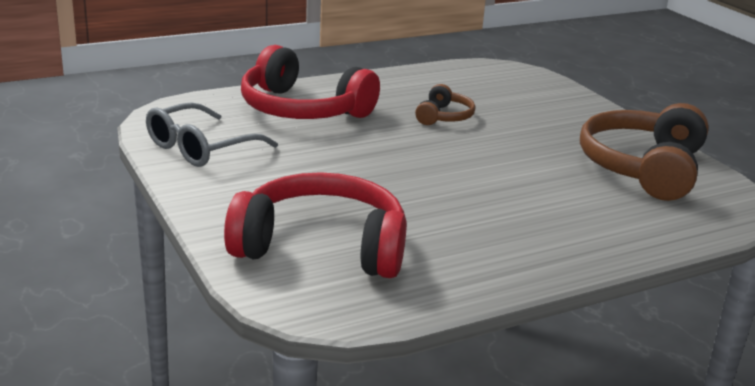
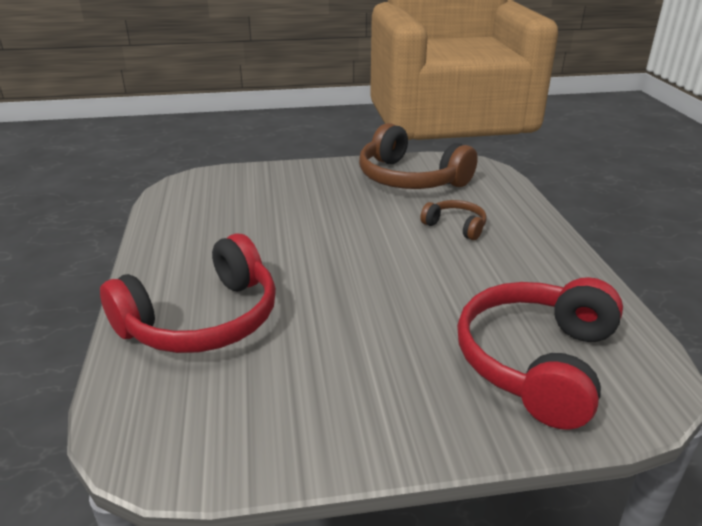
camera: 70 degrees left, 5 degrees up
grey glasses [146,102,278,167] -> none
brown headphones [415,84,475,125] -> brown headphones moved to [420,200,487,240]

